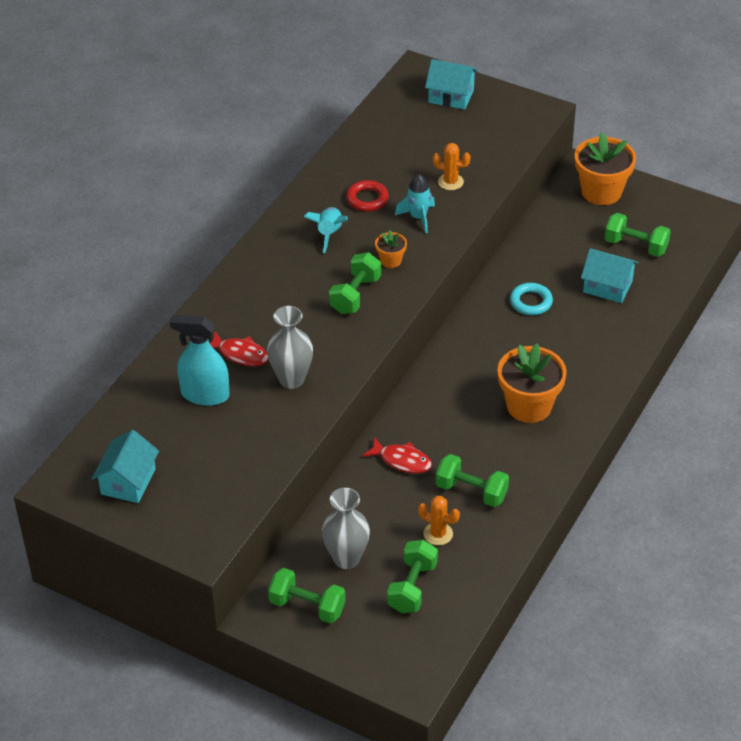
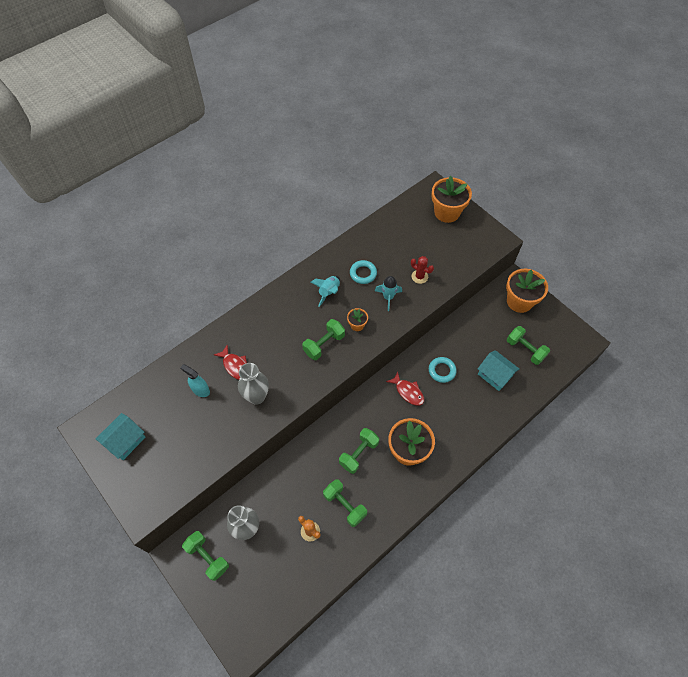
camera: 20 degrees right, 15 degrees up
turquoise spray bottle [170,315,229,406] -> turquoise spray bottle [180,364,210,397], size x0.66
red ring [346,180,389,212] -> turquoise ring [350,260,377,284]
red fish [362,437,432,474] -> red fish moved to [386,371,424,406]
green dumbbell [387,540,438,613] -> green dumbbell moved to [339,428,379,474]
turquoise house [425,59,478,110] -> orange flower pot [431,176,472,223]
orange cactus [433,143,471,190] -> red cactus [411,256,434,284]

